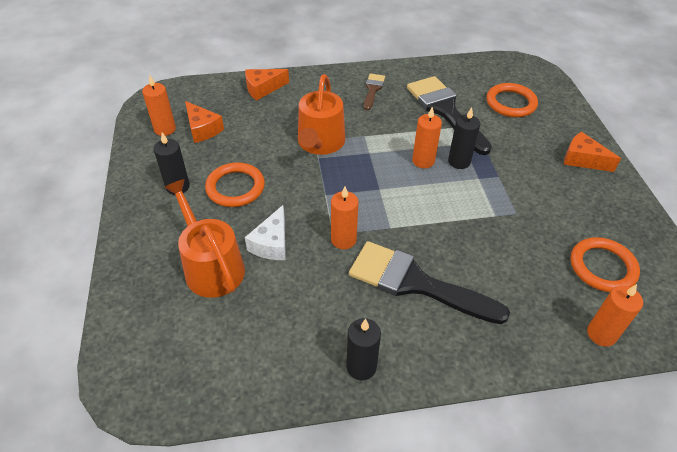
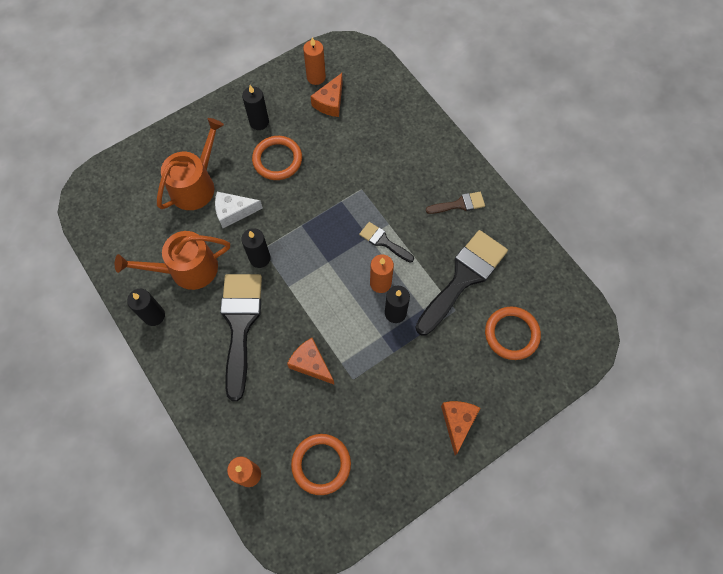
camera: 65 degrees right, 20 degrees up
orange cheese [245,69,289,101] -> orange cheese moved to [287,338,334,384]
orange watering can [298,74,345,155] -> orange watering can moved to [115,231,230,290]
orange candle [331,187,359,249] -> black candle [241,228,270,268]
none -> black brush [359,222,414,262]

